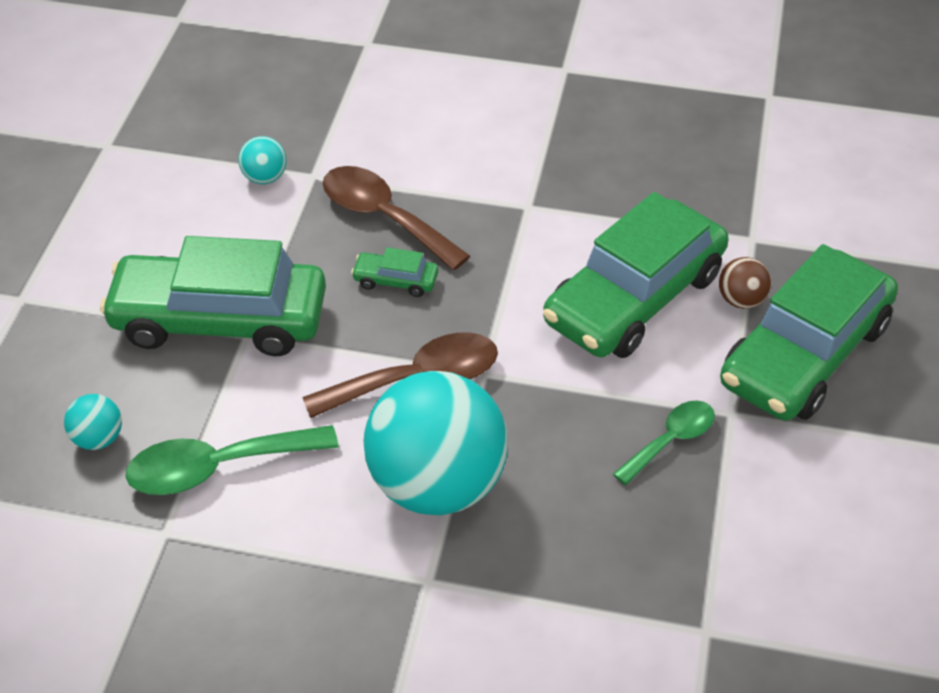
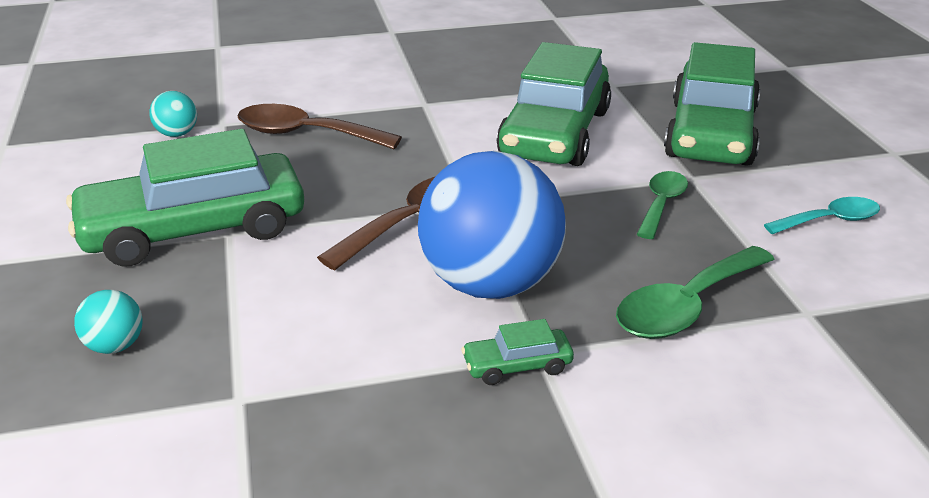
camera: 25 degrees left, 15 degrees down
green spoon [126,425,339,495] -> green spoon moved to [616,246,775,339]
green car [351,247,438,297] -> green car moved to [461,319,574,385]
turquoise ball [364,371,508,515] -> blue ball [418,151,566,299]
brown ball [719,257,771,309] -> none
none -> turquoise spoon [764,197,880,234]

